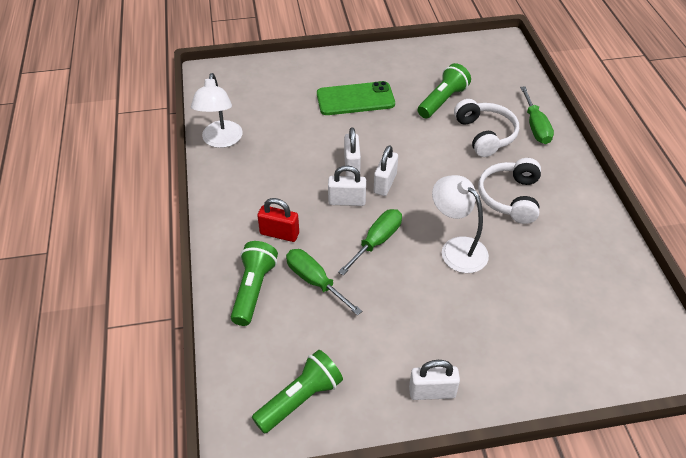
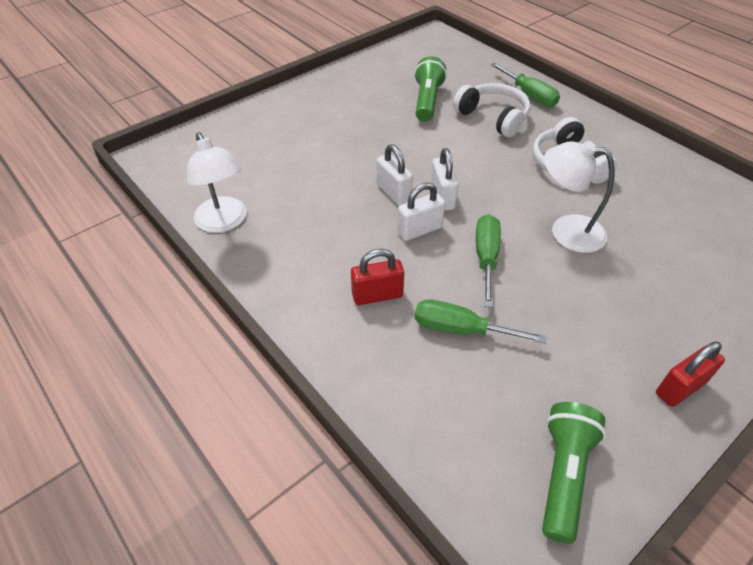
camera: 30 degrees left, 0 degrees up
green flashlight [231,241,278,326] -> none
green phone [317,81,395,115] -> none
white padlock [409,360,460,400] -> red padlock [656,341,725,407]

